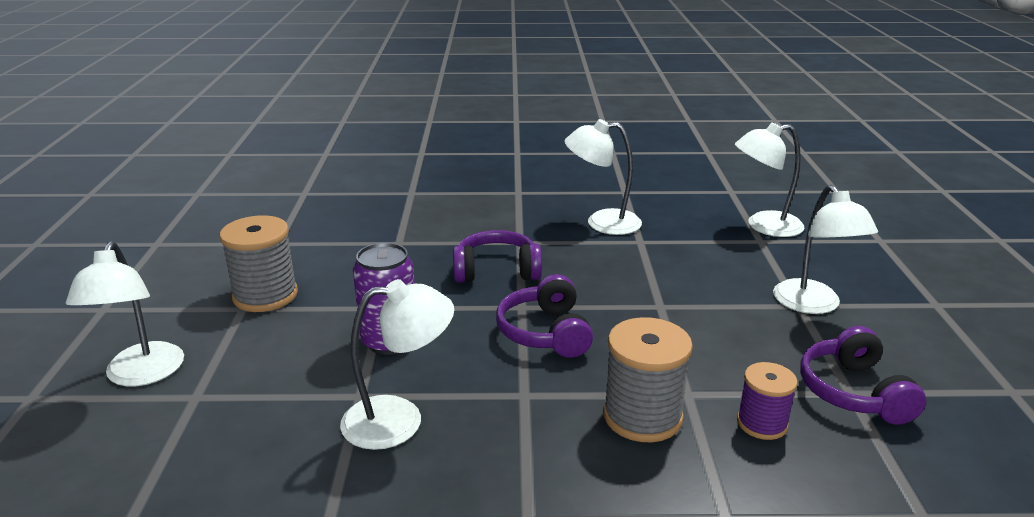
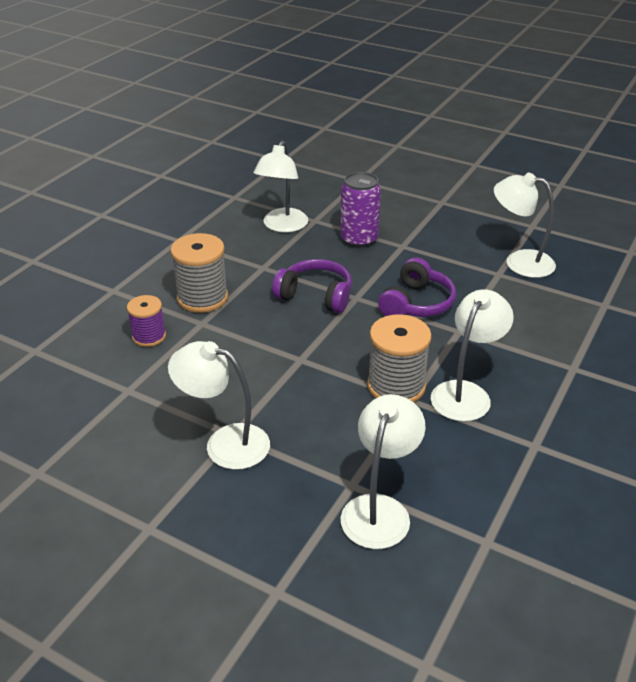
camera: 120 degrees right, 10 degrees up
white lamp [66,241,184,386] -> white lamp moved to [494,173,556,278]
grey spool [220,215,298,312] -> grey spool moved to [367,314,432,402]
purple headphones [800,326,926,425] -> none

